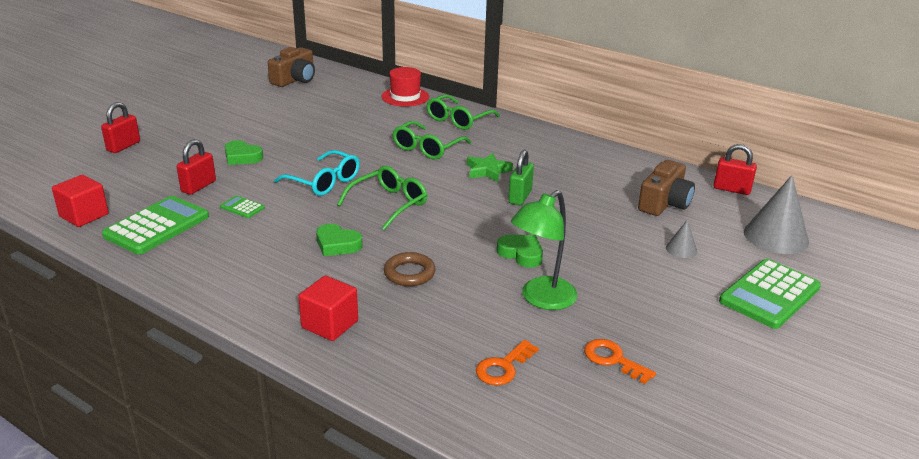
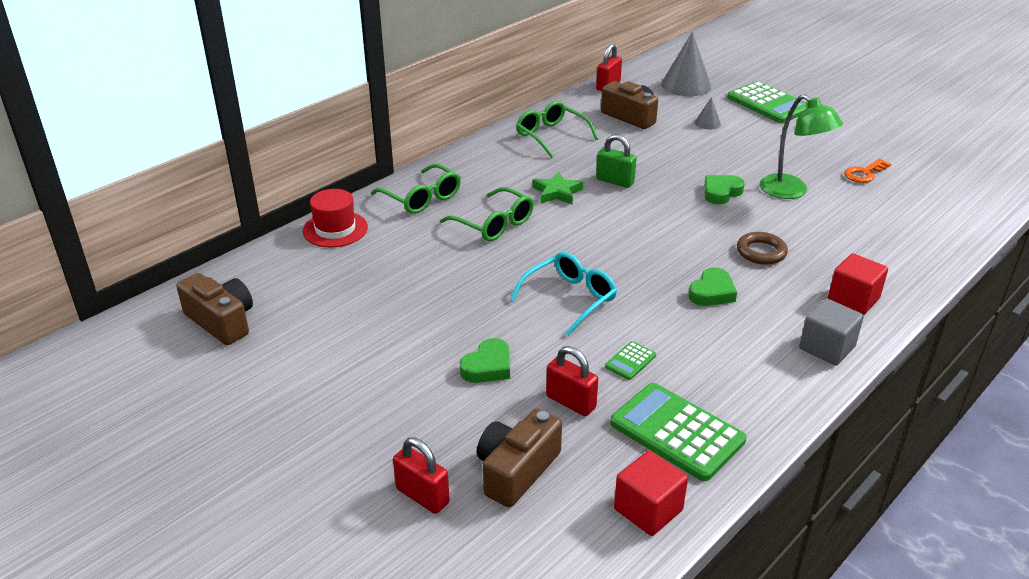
camera: 80 degrees left, 5 degrees up
green glasses [337,166,427,230] -> green glasses moved to [516,101,598,158]
orange key [476,340,539,385] -> none
none -> brown camera [477,408,562,508]
none -> grey cube [799,298,864,366]

